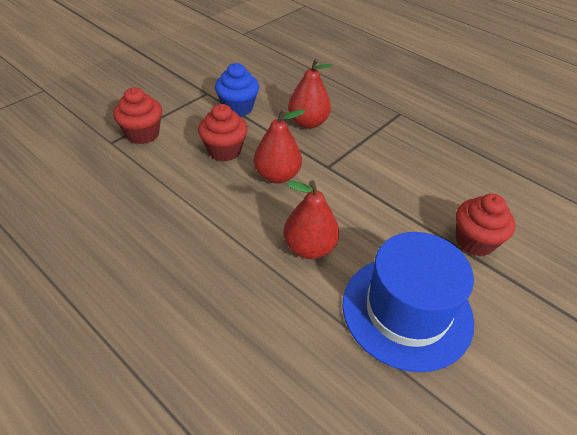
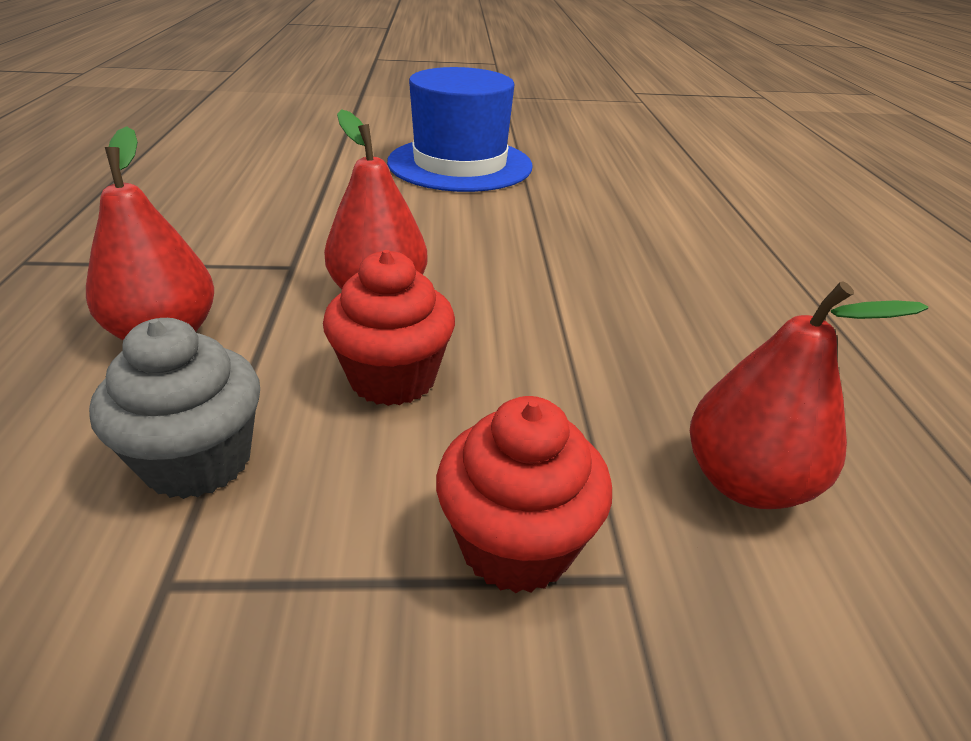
camera: 135 degrees left, 10 degrees down
blue cupcake [215,63,259,117] -> grey cupcake [89,318,260,499]
red pear [283,180,340,259] -> red pear moved to [690,281,928,509]
red cupcake [456,194,516,257] -> none

